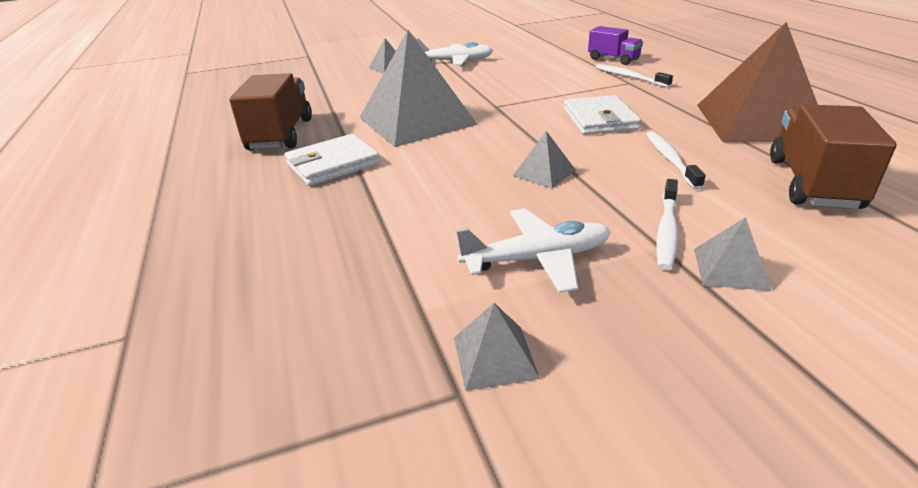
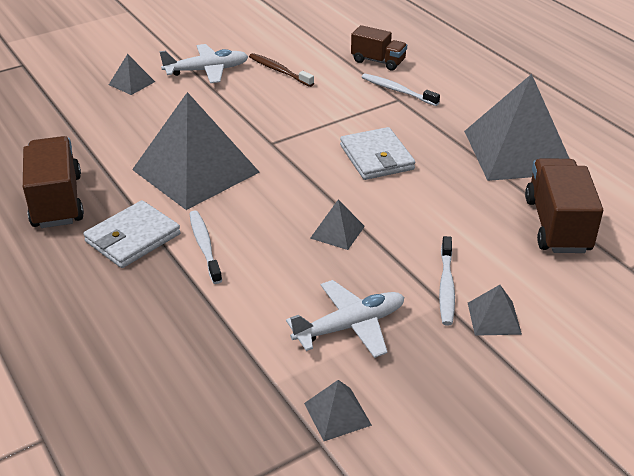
camera: 15 degrees left, 5 degrees up
purple truck [588,26,643,65] -> brown truck [351,25,407,71]
white toothbrush [646,131,706,190] -> white toothbrush moved to [189,211,222,284]
brown pyramid [697,22,818,142] -> grey pyramid [464,74,570,181]
none -> brown toothbrush [249,53,314,87]

